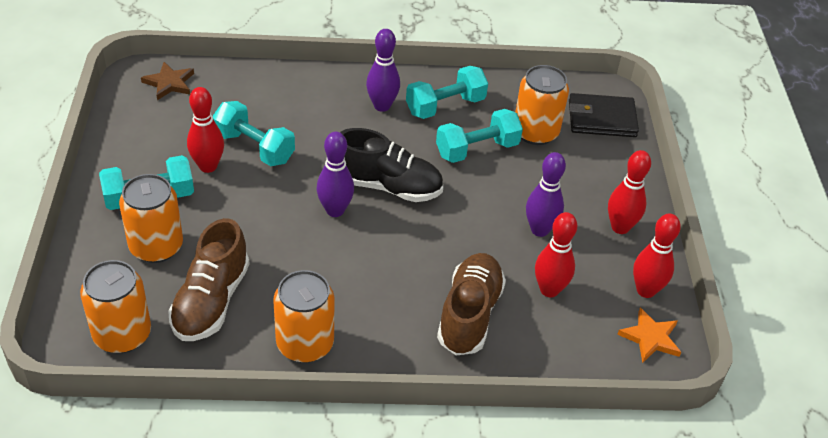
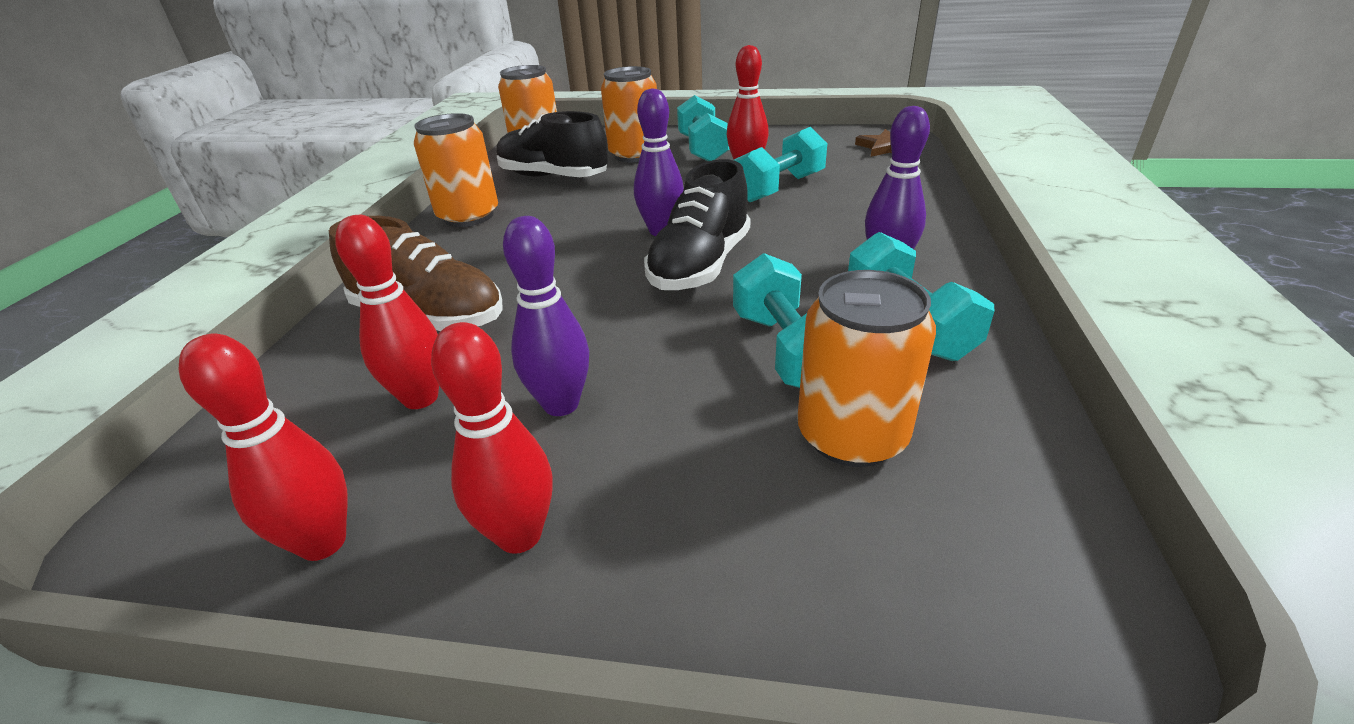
camera: 105 degrees right, 10 degrees down
brown shoe [168,218,250,341] -> black shoe [497,111,608,177]
black wallet [569,93,639,137] -> none
orange star [617,308,681,363] -> none

